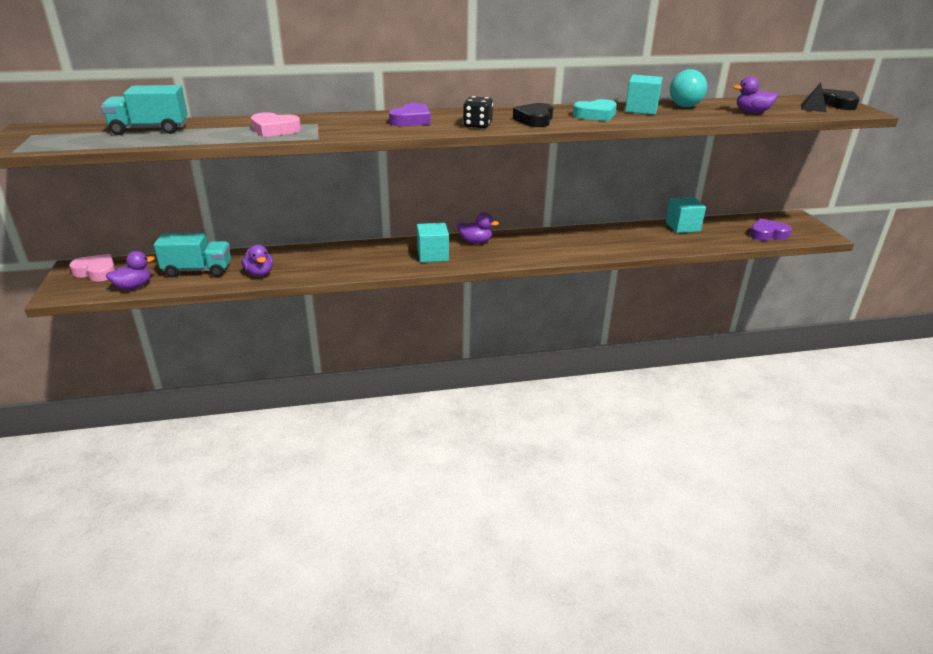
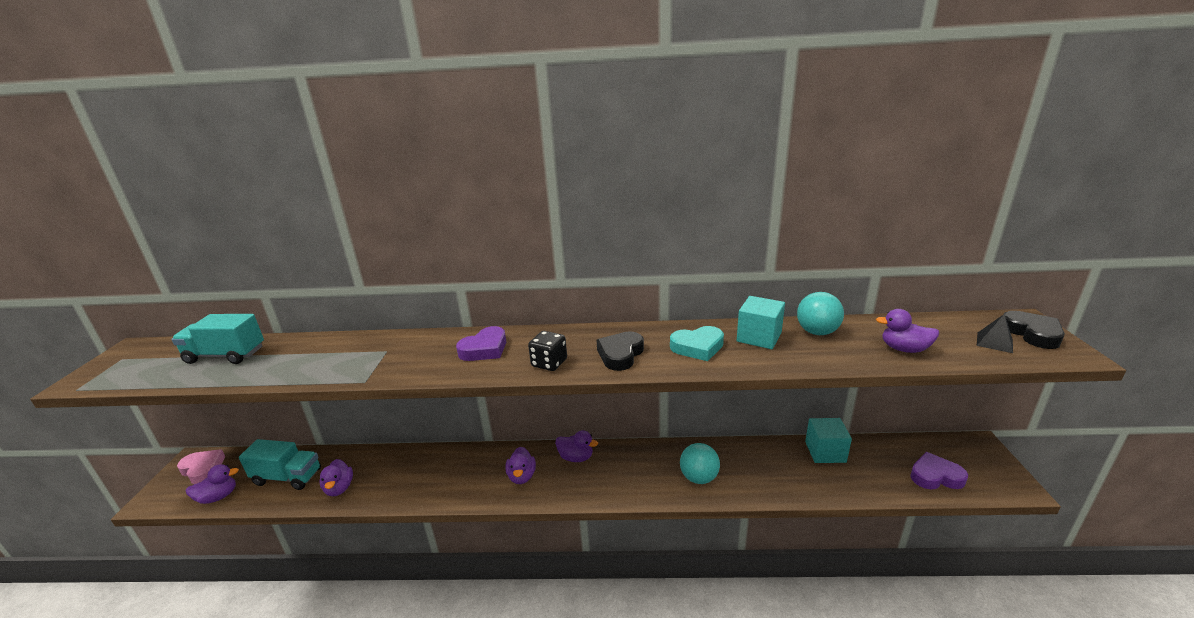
camera: 15 degrees right, 5 degrees down
pink heart [251,112,301,137] -> none
turquoise cube [417,223,449,262] -> purple duck [506,447,536,484]
none -> turquoise ball [680,443,720,484]

